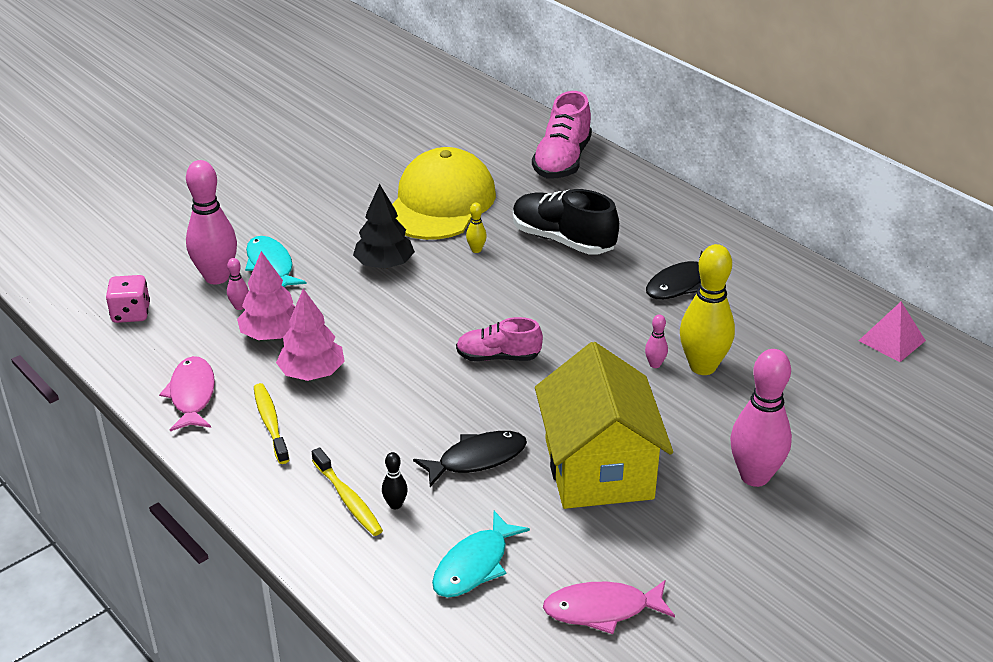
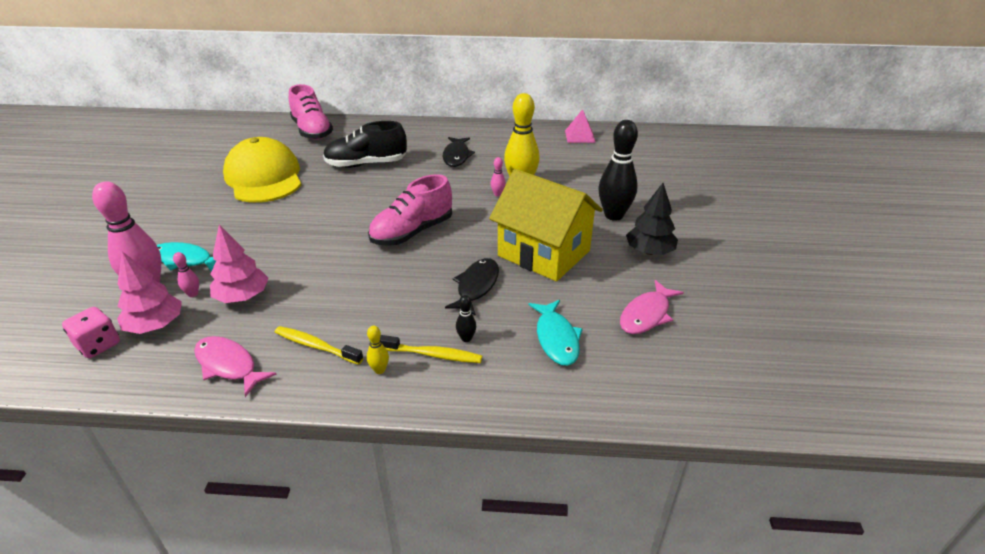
camera: 45 degrees left, 0 degrees up
pink tree [276,289,345,381] -> pink tree moved to [117,252,182,334]
black tree [353,184,415,269] -> black tree moved to [626,183,678,255]
pink shoe [456,317,543,361] -> pink shoe [368,174,452,246], size x1.56
yellow bowling pin [466,203,487,253] -> yellow bowling pin moved to [367,326,389,374]
pink bowling pin [730,349,792,487] -> black bowling pin [599,120,638,221]

